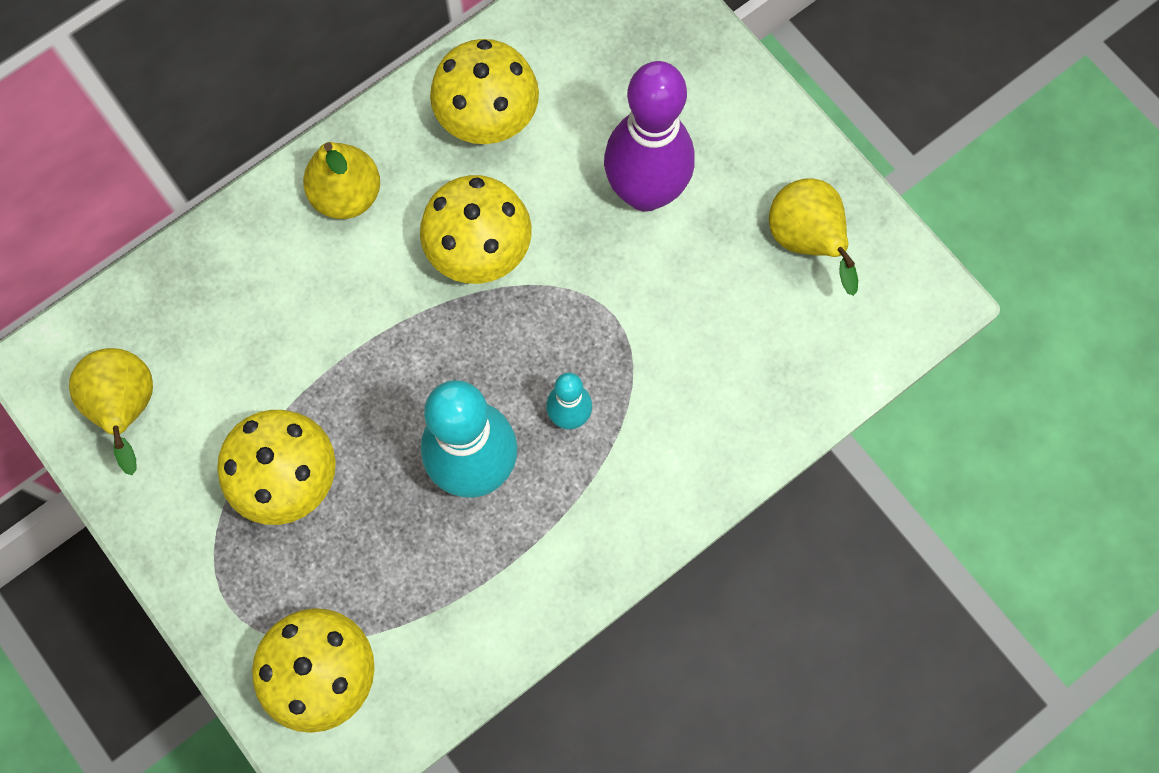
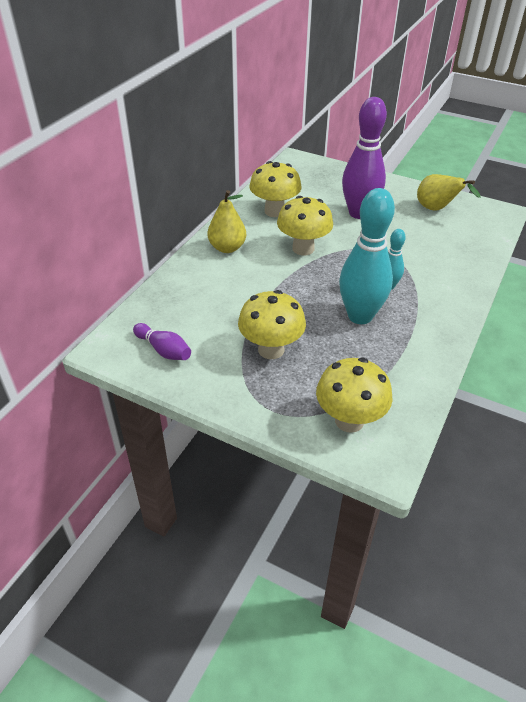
camera: 25 degrees left, 30 degrees down
yellow pear [69,348,153,475] -> purple bowling pin [133,323,191,360]

